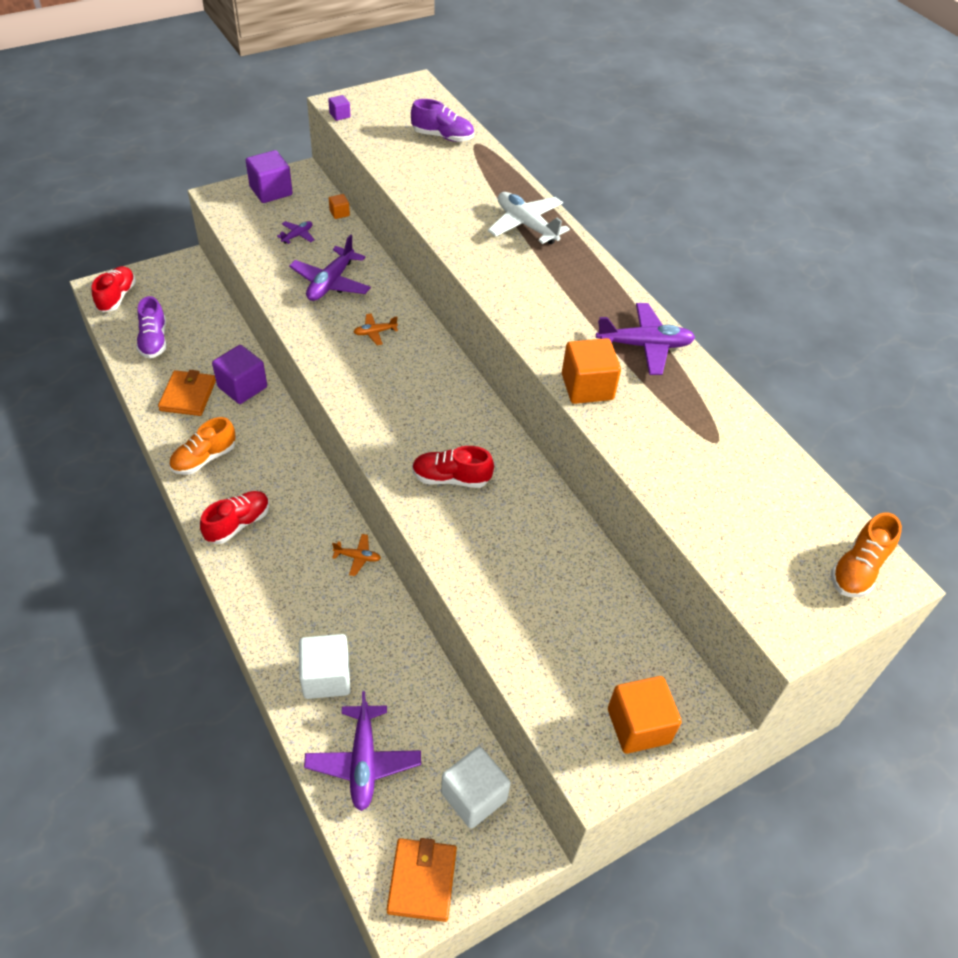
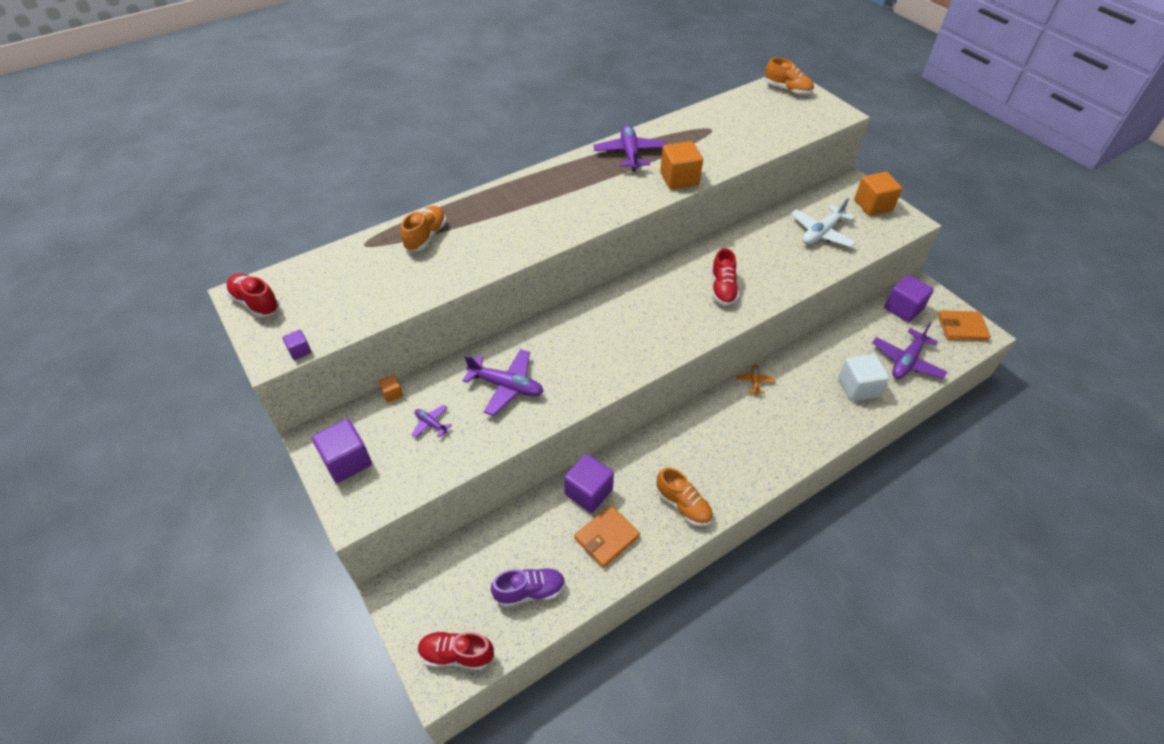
camera: 90 degrees left, 0 degrees up
orange wallet [158,370,216,416] -> orange wallet turned 45 degrees counterclockwise [574,505,640,568]
red shoe [200,491,270,544] -> red shoe moved to [226,274,279,317]
purple plane [304,691,421,811] -> purple plane turned 135 degrees clockwise [872,323,947,379]
orange plane [354,313,398,345] -> none
purple shoe [411,99,474,142] -> none
white cube [441,746,511,829] -> purple cube [884,275,934,322]
white plane [488,192,570,244] -> white plane moved to [791,198,856,247]
none -> orange shoe [401,206,446,251]

